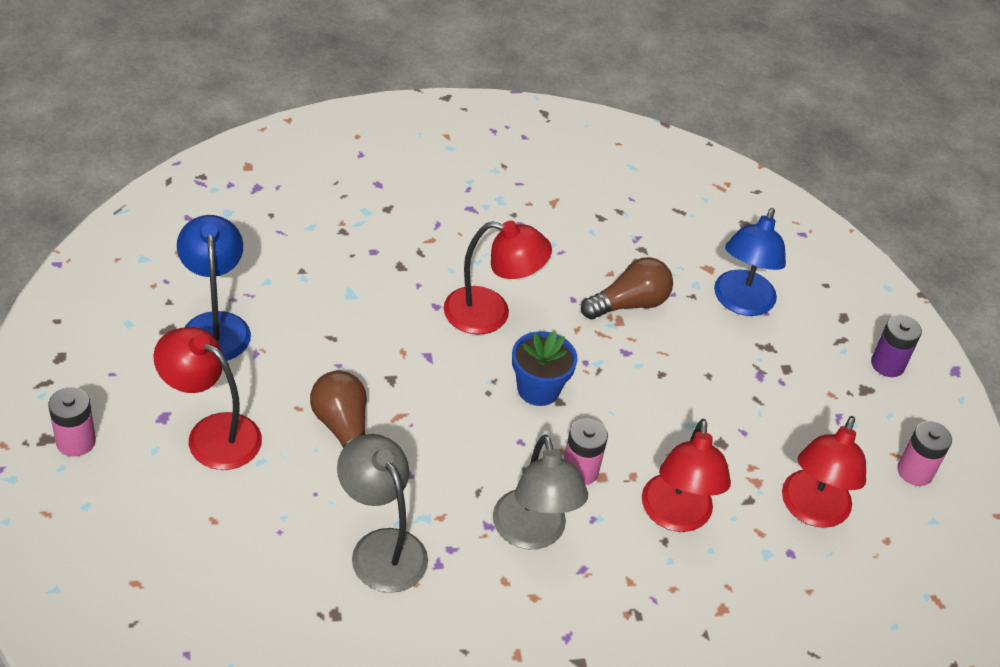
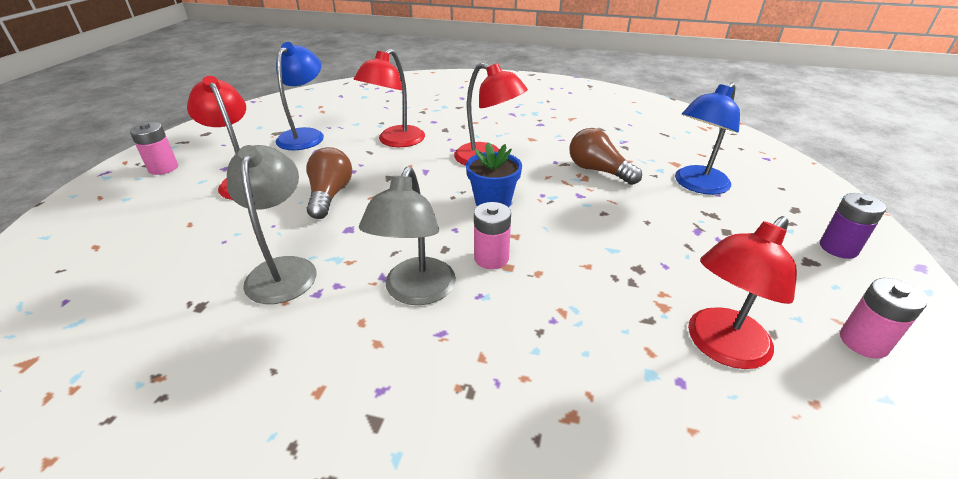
camera: 30 degrees right, 10 degrees down
brown light bulb [581,257,673,319] -> brown light bulb turned 135 degrees counterclockwise [570,128,642,185]
red lamp [642,419,731,532] -> red lamp moved to [354,49,425,147]

